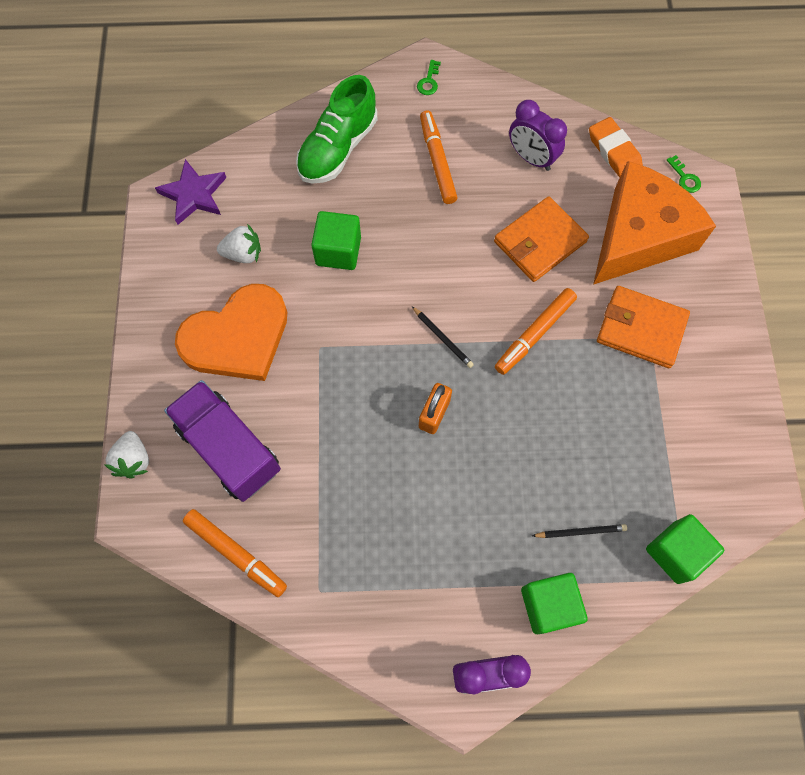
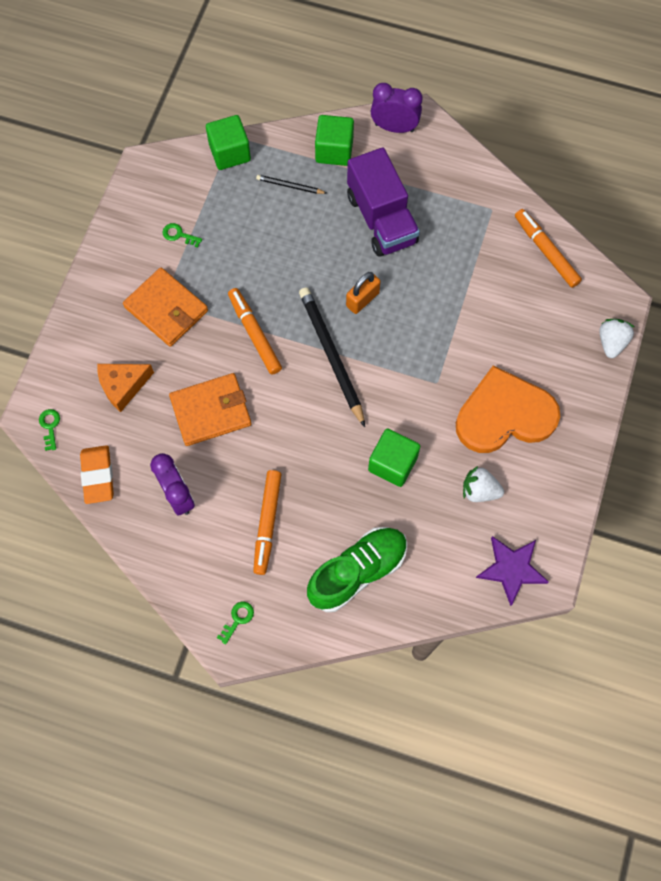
camera: 160 degrees left, 0 degrees up
purple truck [164,380,281,502] -> purple truck moved to [347,147,420,257]
black pencil [412,306,474,368] -> black pencil [299,287,365,427], size x2.08
orange marker [495,288,577,375] -> orange marker turned 90 degrees counterclockwise [228,288,282,375]
orange cheese [593,161,716,285] -> orange cheese [98,364,154,412], size x0.49
none -> green key [163,223,202,247]

